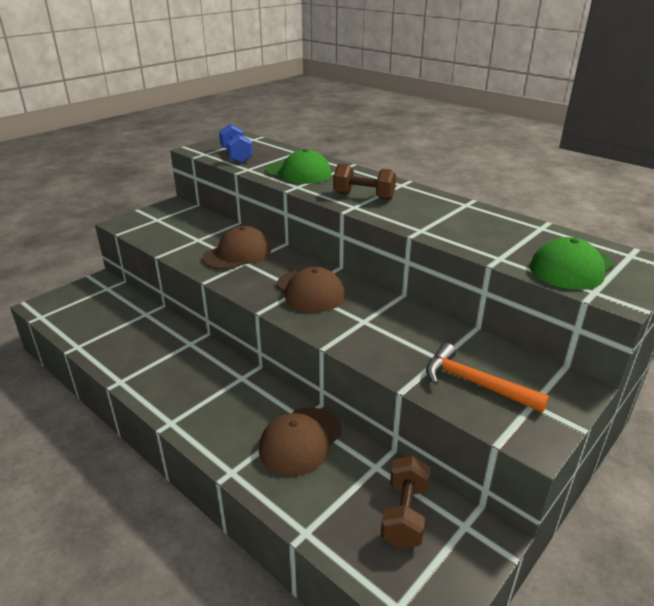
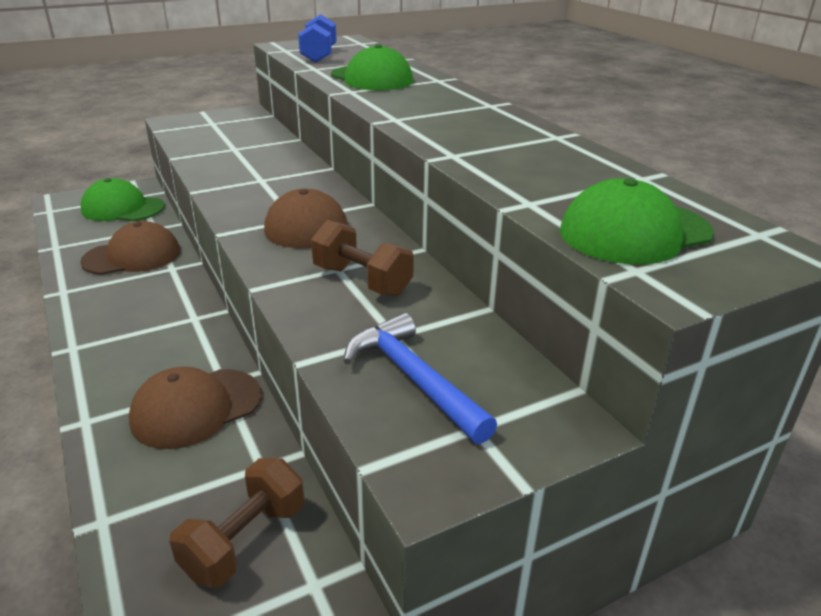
camera: 20 degrees right, 0 degrees up
brown cap [202,226,271,270] -> brown cap moved to [80,221,180,275]
brown dumbbell [333,164,396,200] -> brown dumbbell moved to [311,220,414,296]
orange hammer [426,343,549,413] -> blue hammer [344,313,497,444]
none -> green cap [80,178,165,221]

